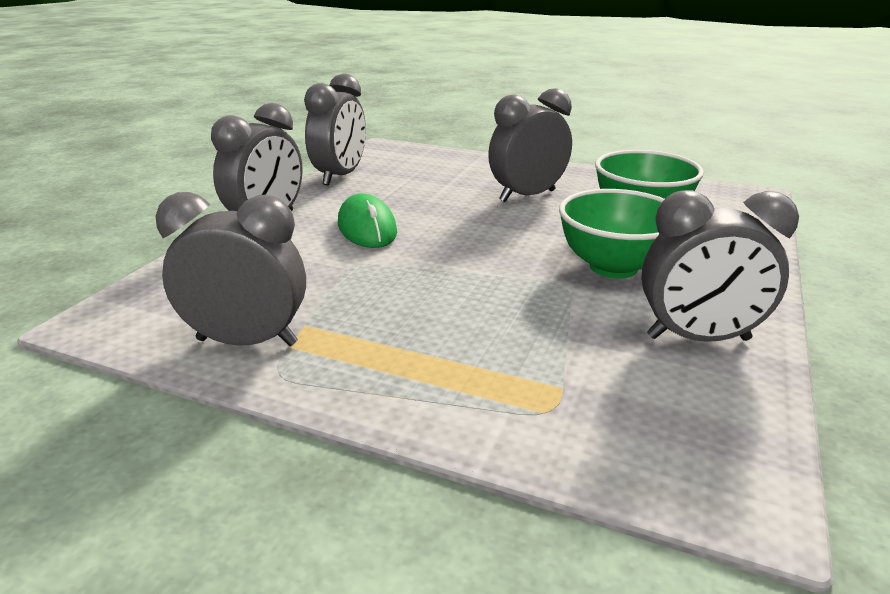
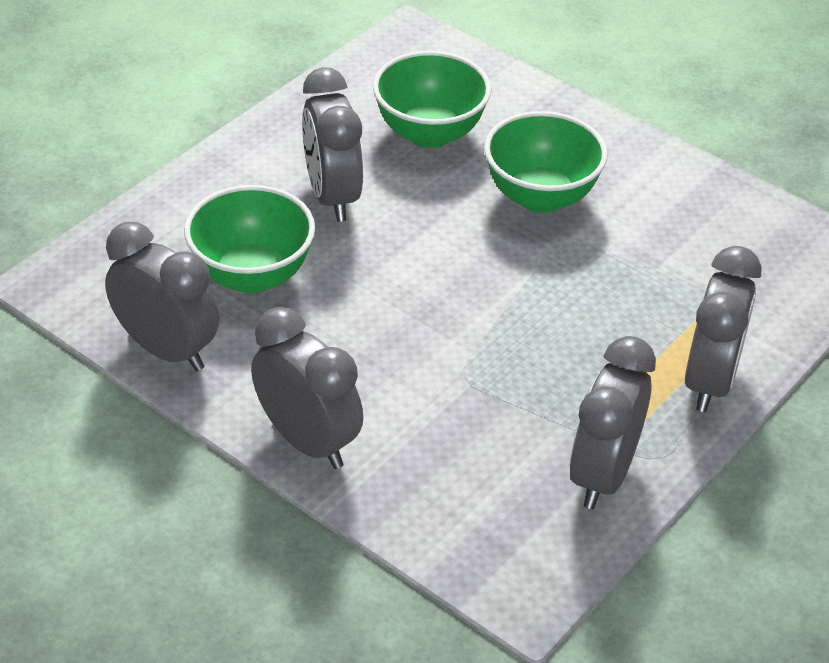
camera: 75 degrees left, 15 degrees up
green mouse [338,193,397,248] -> none
grey clock [641,190,799,342] -> grey clock moved to [685,246,762,412]
none -> green bowl [184,185,315,293]

